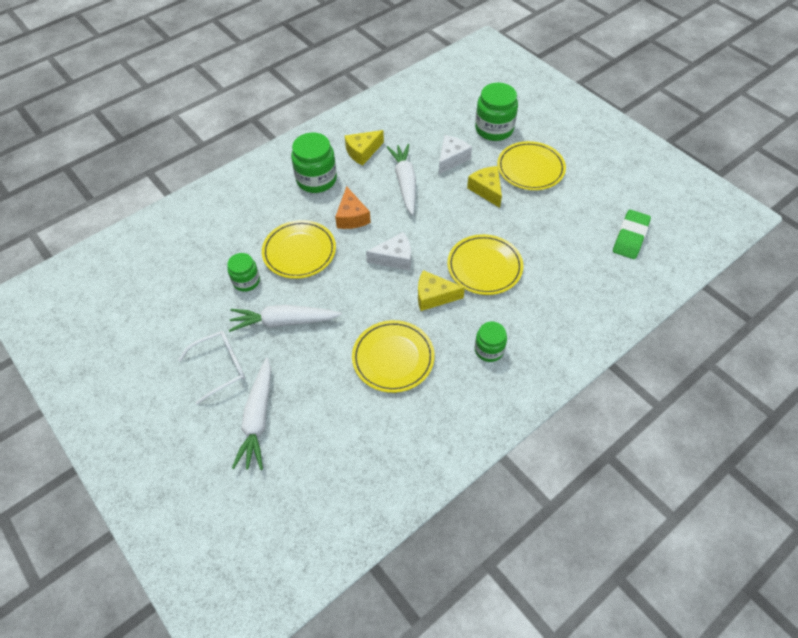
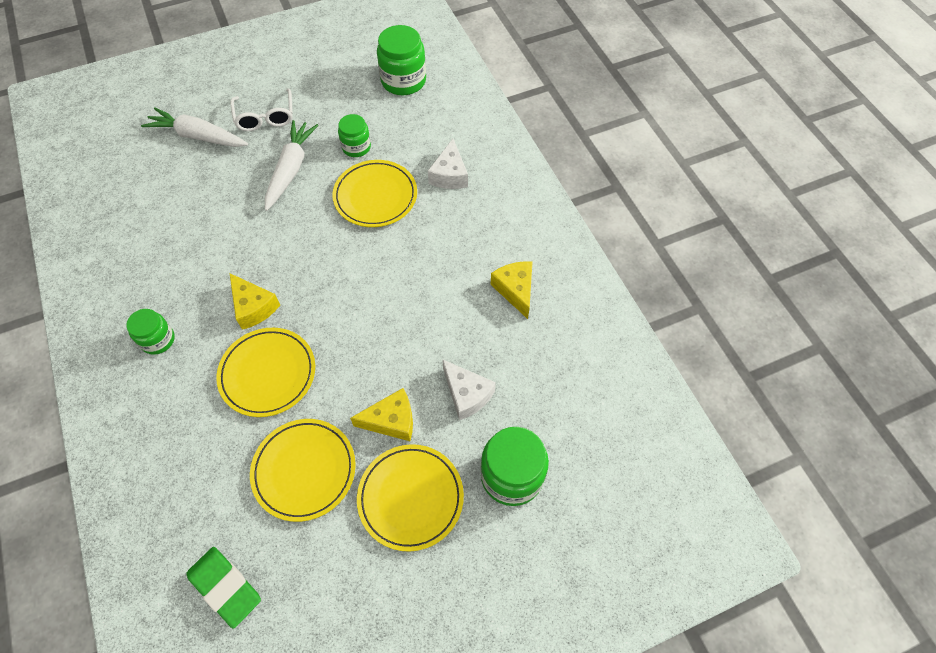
camera: 105 degrees right, 5 degrees up
green jar [291,133,337,193] -> green jar moved to [377,25,426,95]
orange cheese [335,186,371,229] -> none
yellow plate [352,320,435,393] -> yellow plate moved to [250,419,356,522]
white cheese [366,232,411,271] -> white cheese moved to [428,139,468,189]
white carrot [387,144,416,215] -> none
yellow cheese [418,270,465,311] -> yellow cheese turned 120 degrees clockwise [229,273,280,330]

